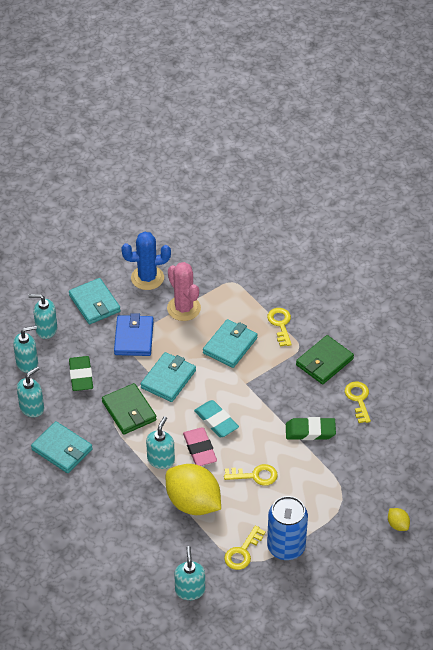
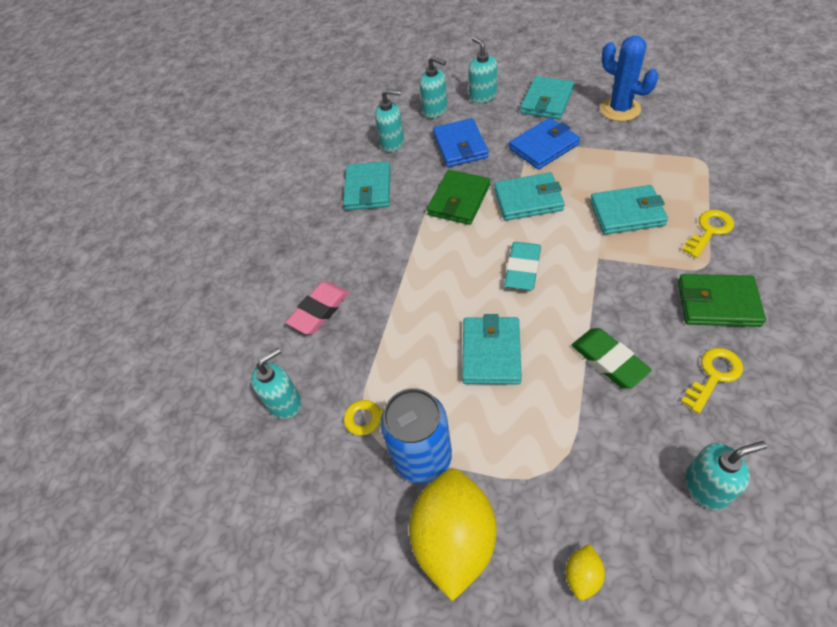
camera: 60 degrees right, 5 degrees up
green eraser [69,356,93,391] -> blue wallet [433,118,489,167]
turquoise soap dispenser [146,416,175,469] -> turquoise soap dispenser moved to [685,441,767,510]
yellow lemon [166,464,221,515] -> yellow lemon moved to [409,469,497,602]
pink cactus [167,262,201,321] -> none
pink eraser [183,428,217,466] -> pink eraser moved to [286,282,349,334]
yellow key [224,464,278,486] -> turquoise wallet [462,314,522,384]

